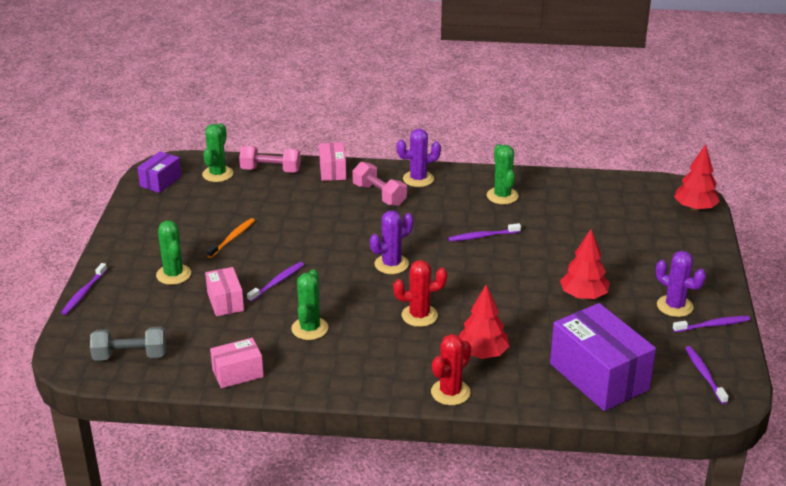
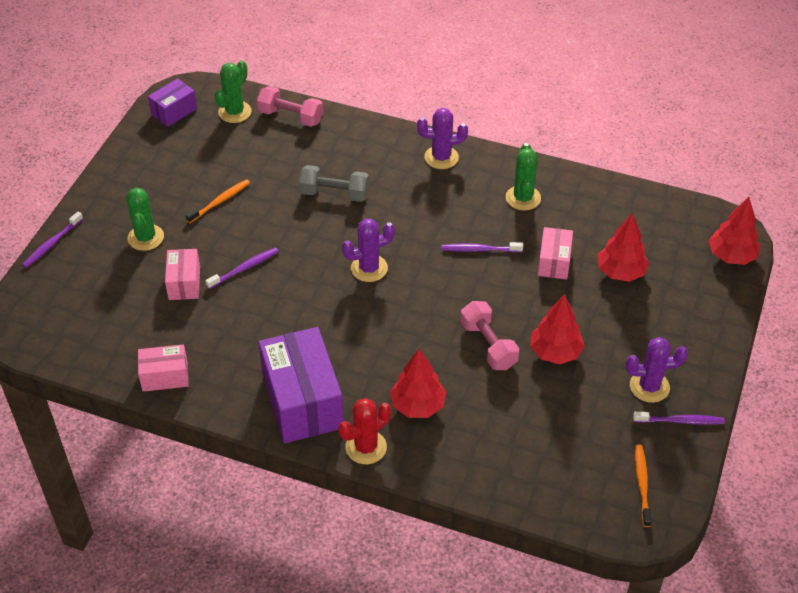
camera: 15 degrees right, 15 degrees up
grey dumbbell [90,327,166,361] -> grey dumbbell moved to [299,165,369,202]
green cactus [291,269,328,340] -> none
pink box [319,142,346,181] -> pink box moved to [538,227,573,280]
pink dumbbell [352,162,407,206] -> pink dumbbell moved to [461,301,519,370]
red cactus [393,260,447,327] -> none
purple box [550,303,656,411] -> purple box moved to [258,327,344,443]
purple cactus [656,251,706,317] -> purple cactus turned 60 degrees counterclockwise [626,337,688,403]
purple toothbrush [685,346,729,404] -> orange toothbrush [635,444,652,527]
none -> red tree [598,213,649,282]

